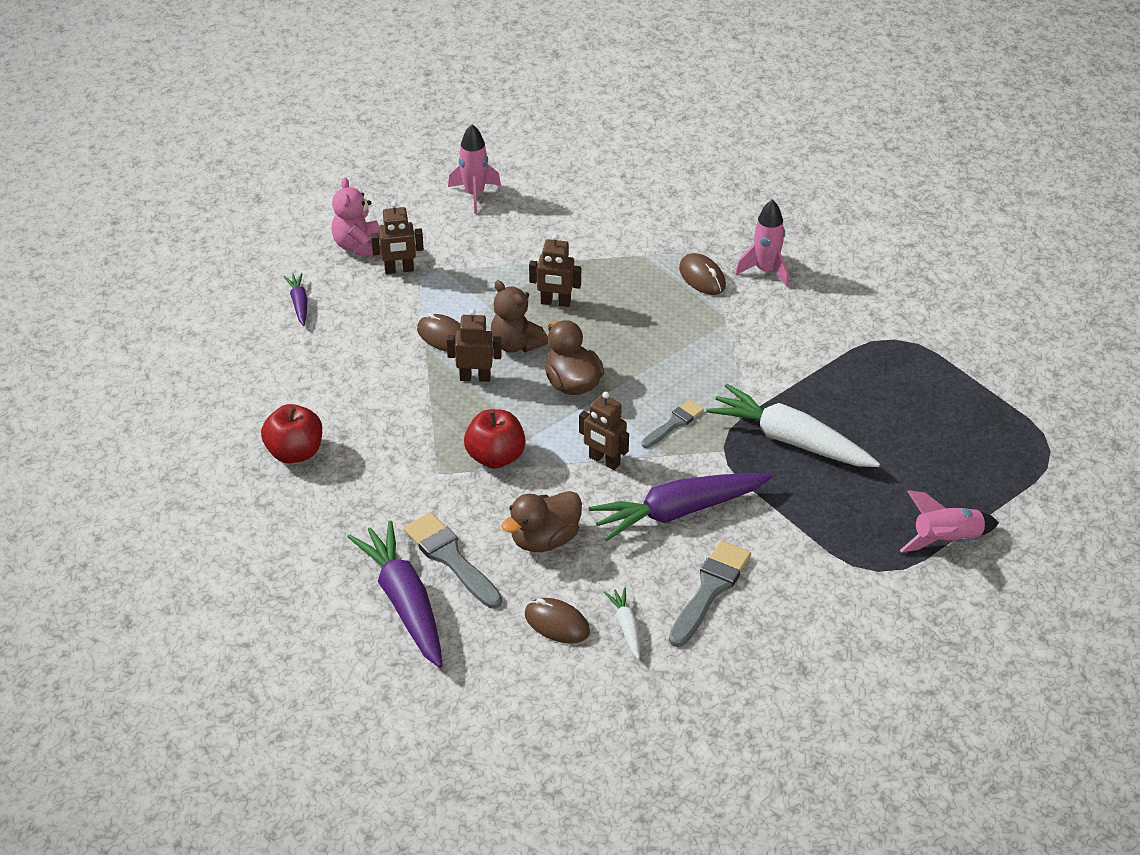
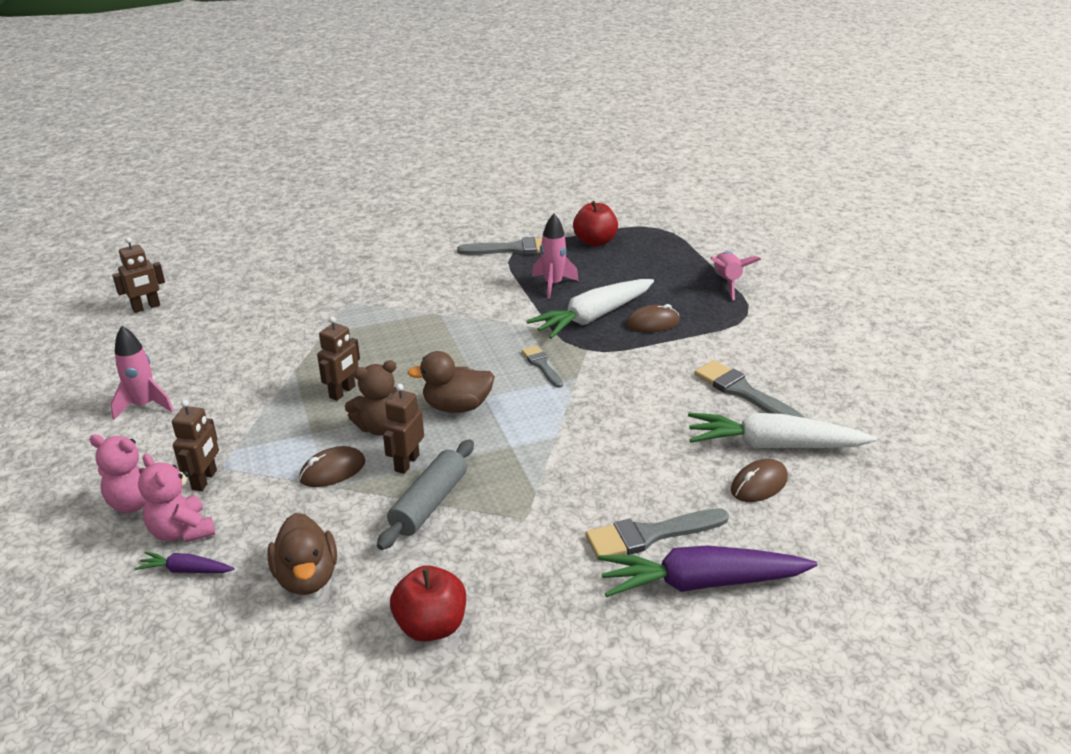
camera: 70 degrees left, 10 degrees down
red apple [464,409,526,469] -> red apple moved to [573,201,618,247]
brown duck [501,491,582,552] -> brown duck moved to [267,513,337,595]
brown robot [579,392,629,470] -> brown robot moved to [112,237,165,313]
purple carrot [589,473,772,541] -> none
white carrot [604,587,640,659] -> white carrot [688,412,877,448], size x2.18
brown mouse [679,253,726,295] -> brown mouse moved to [625,304,680,333]
pink rocket [735,200,789,287] -> pink rocket moved to [532,214,579,299]
none -> pink teddy bear [138,454,215,543]
none -> grey rolling pin [377,439,474,550]
none -> grey brush [457,237,542,255]

